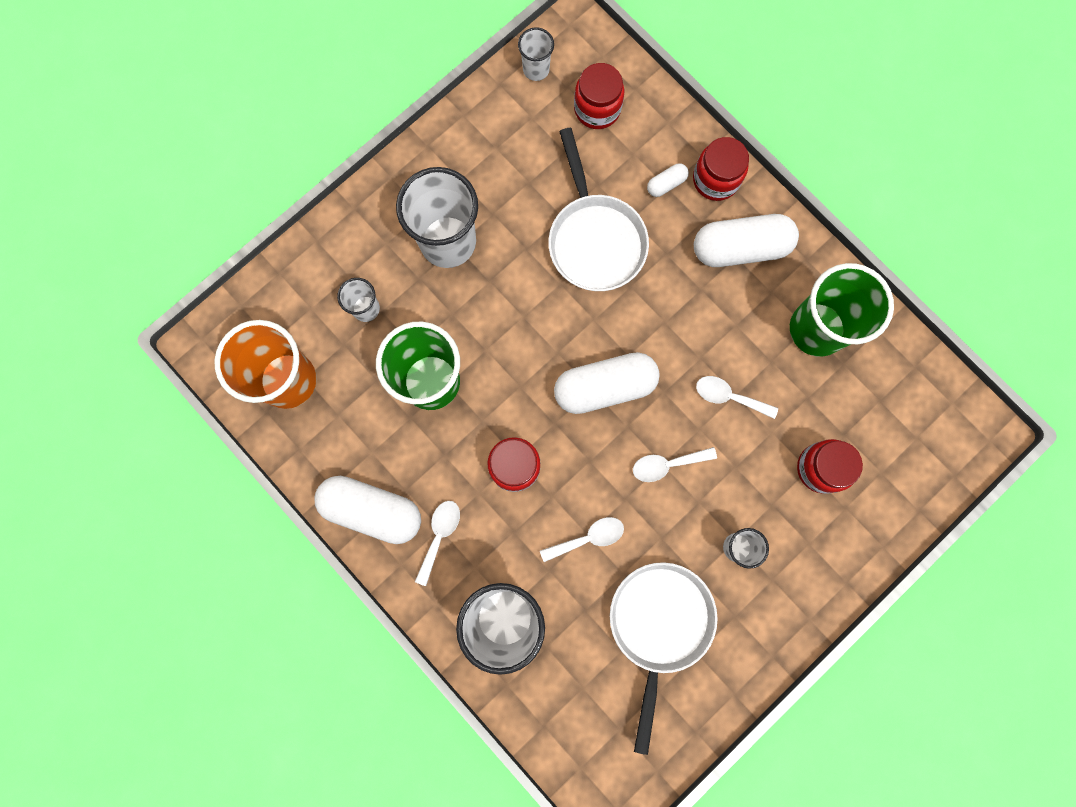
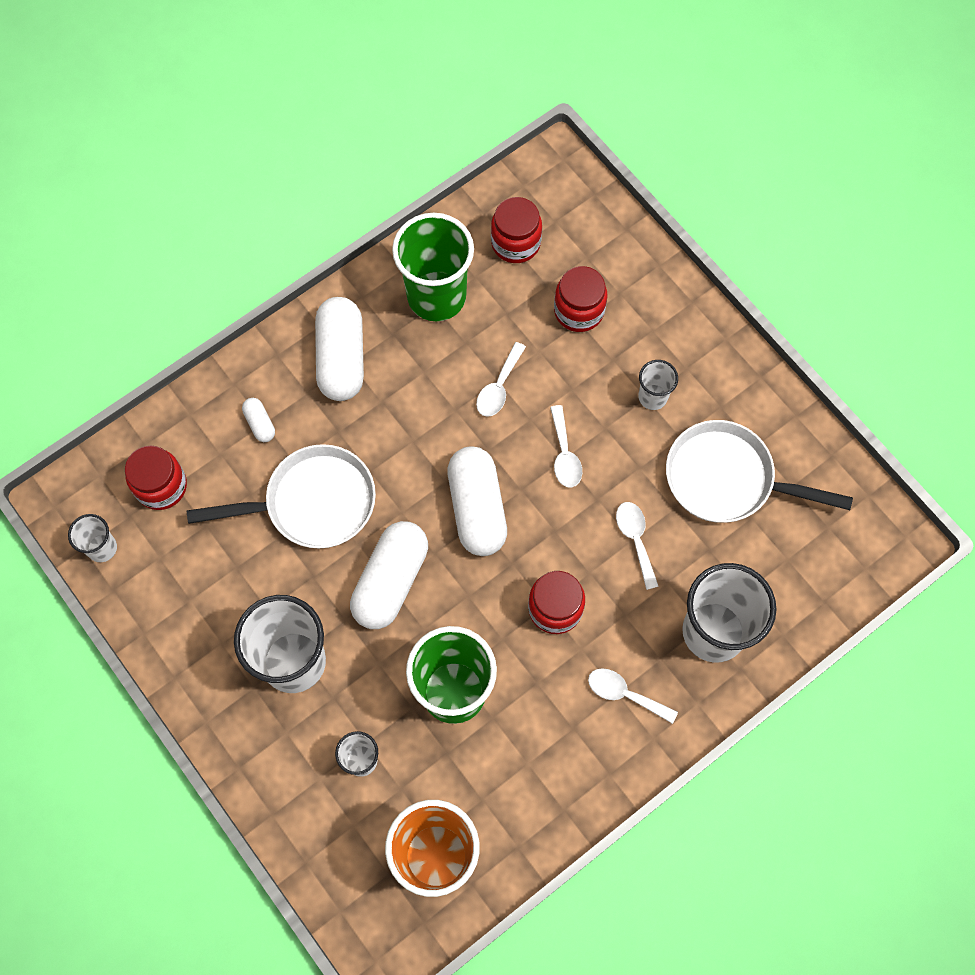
camera: 85 degrees left, 10 degrees down
white capsule [315,476,421,544] -> white capsule moved to [350,521,428,629]
red jar [693,137,749,201] -> red jar moved to [491,197,542,263]

